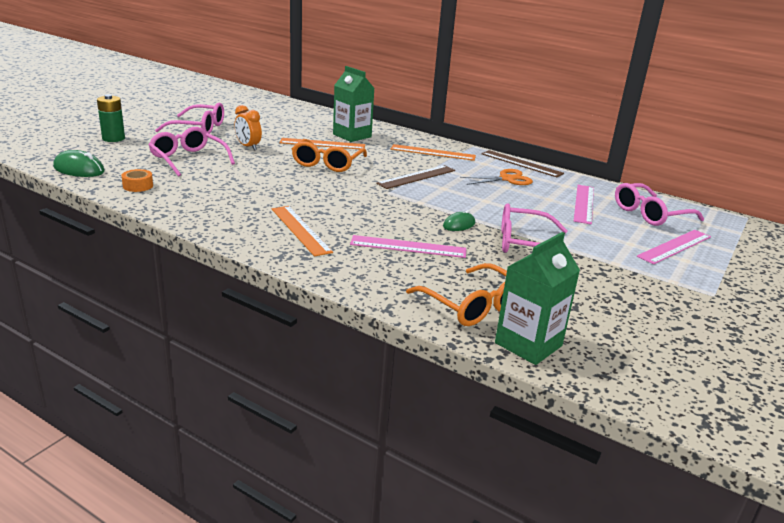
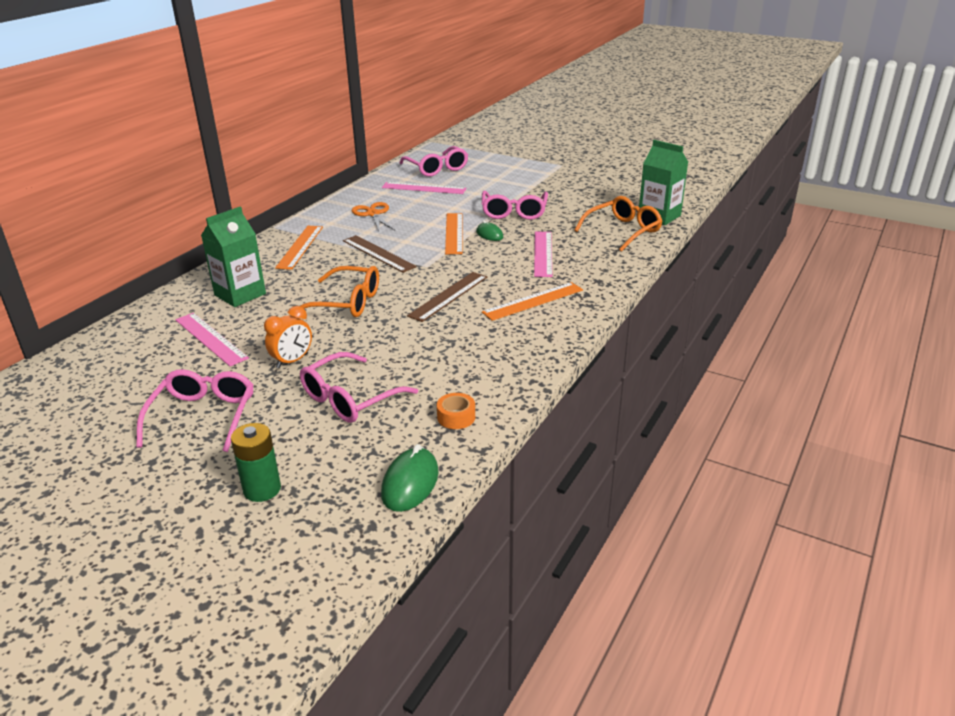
camera: 90 degrees left, 5 degrees up
orange ruler [279,138,365,149] -> orange ruler moved to [445,213,462,254]
brown ruler [482,150,564,177] -> brown ruler moved to [407,272,487,322]
pink ruler [637,230,711,264] -> pink ruler moved to [175,313,249,366]

